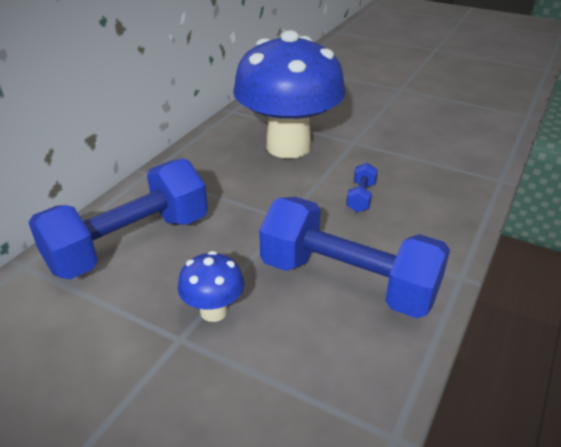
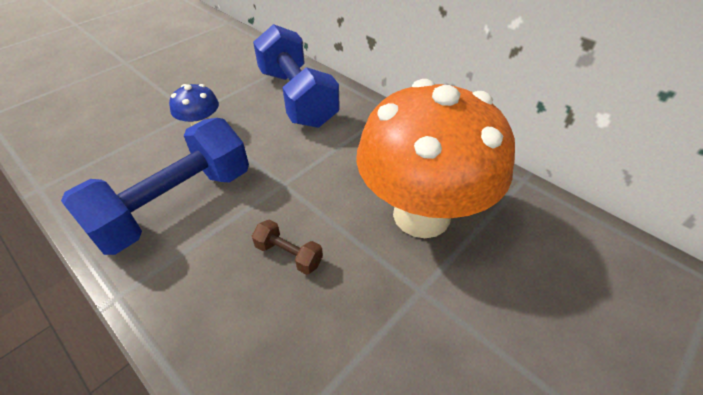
camera: 105 degrees right, 10 degrees up
blue mushroom [233,30,346,159] -> orange mushroom [356,79,515,238]
blue dumbbell [346,163,378,212] -> brown dumbbell [252,219,323,275]

